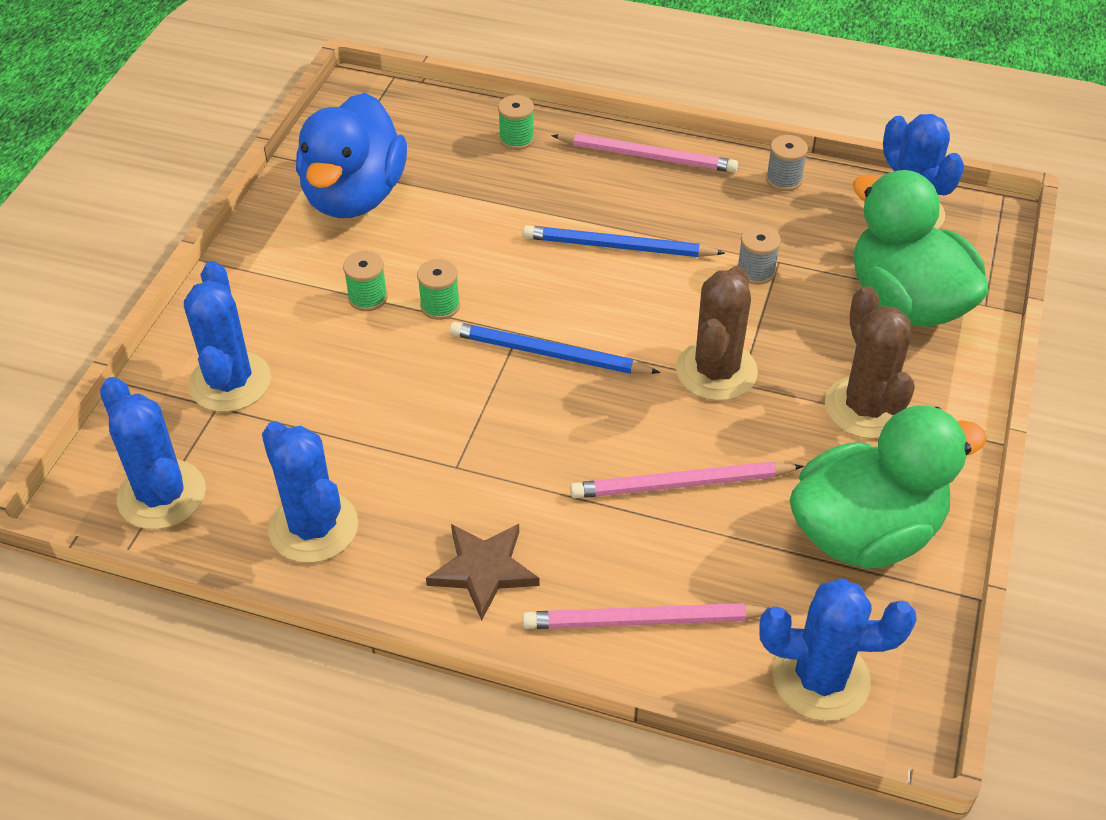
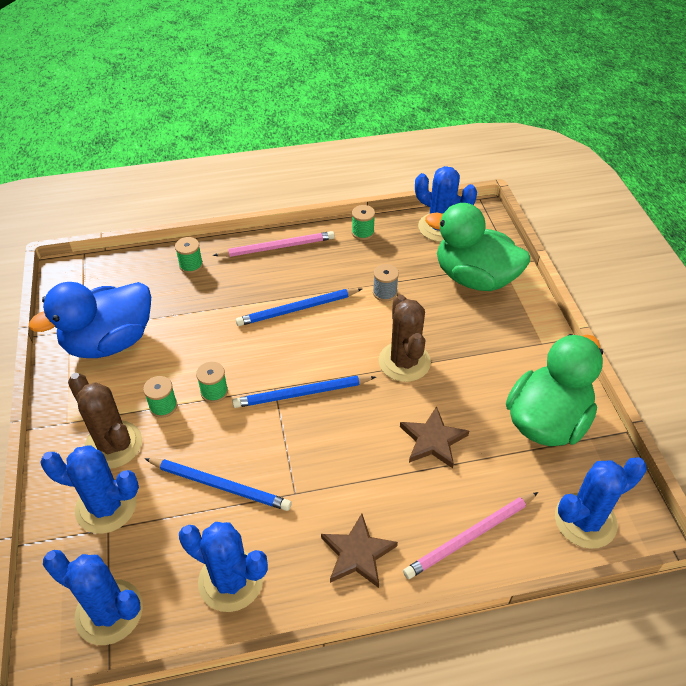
camera: 30 degrees left, 0 degrees up
blue cactus [184,261,271,412] -> blue cactus turned 45 degrees counterclockwise [40,445,139,534]
blue duck [296,93,407,218] -> blue duck turned 75 degrees clockwise [29,282,151,358]
pink pencil [570,461,803,498] -> brown star [400,406,469,468]
grey spool [766,135,808,191] -> green spool [352,205,375,240]
brown cactus [825,286,915,439] -> brown cactus moved to [68,373,142,469]
none -> blue pencil [145,458,291,511]

